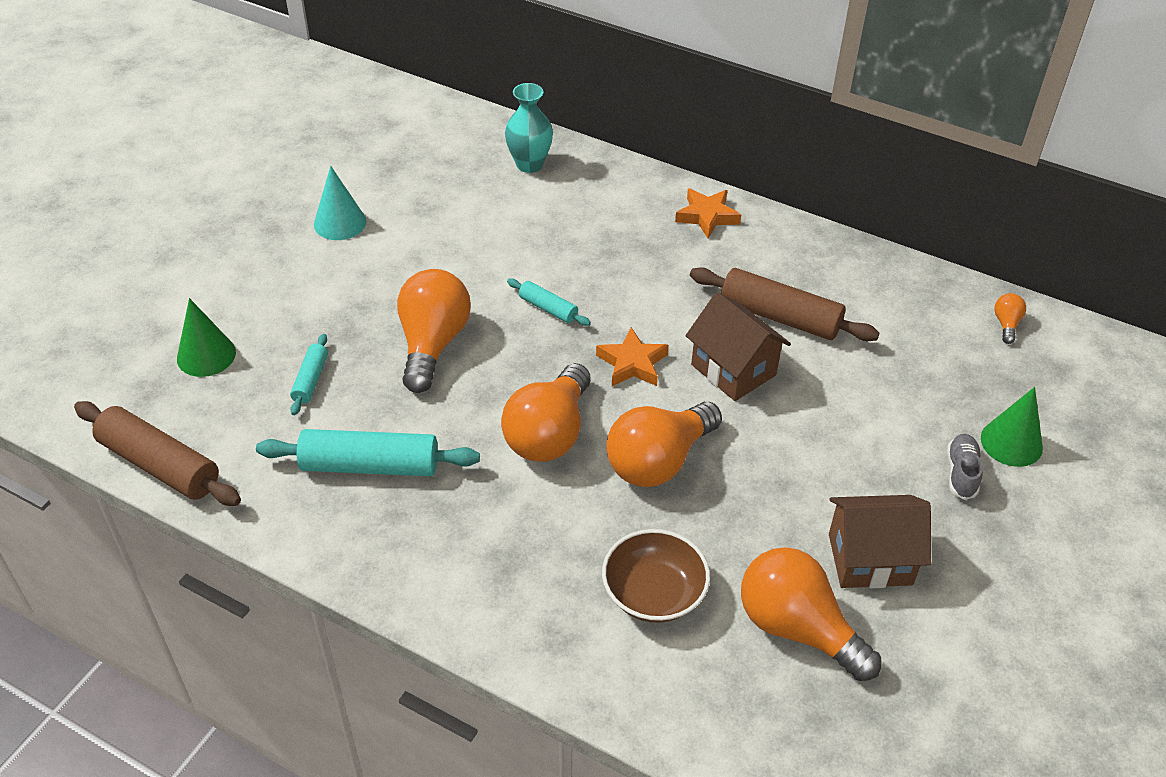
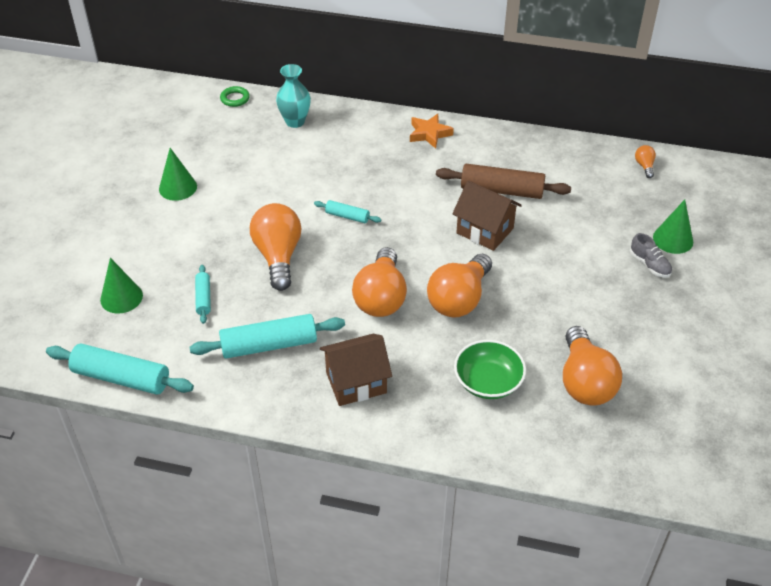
camera: 15 degrees left, 0 degrees up
brown rolling pin [74,401,241,506] -> turquoise rolling pin [46,344,194,395]
turquoise cone [314,166,366,240] -> green cone [159,148,197,201]
orange star [596,327,669,386] -> none
brown bowl [602,529,710,623] -> green bowl [454,340,526,399]
orange light bulb [741,547,881,681] -> orange light bulb turned 120 degrees counterclockwise [563,326,622,406]
brown house [829,495,931,588] -> brown house moved to [320,334,392,406]
grey shoe [947,434,983,500] -> grey shoe turned 150 degrees clockwise [630,233,672,278]
none -> green ring [220,86,250,107]

